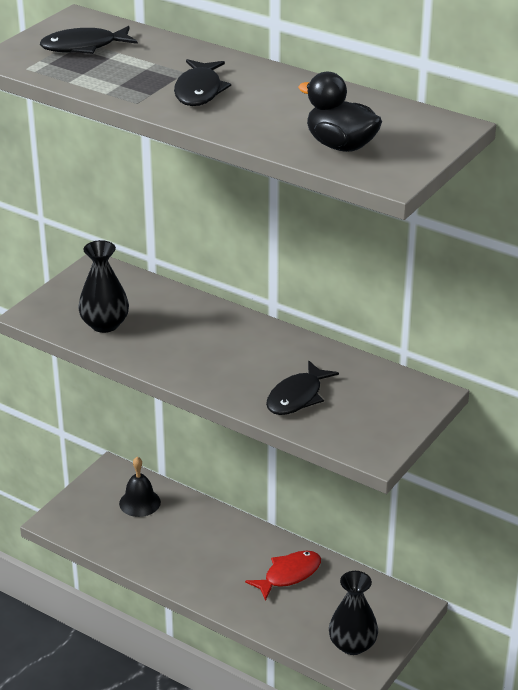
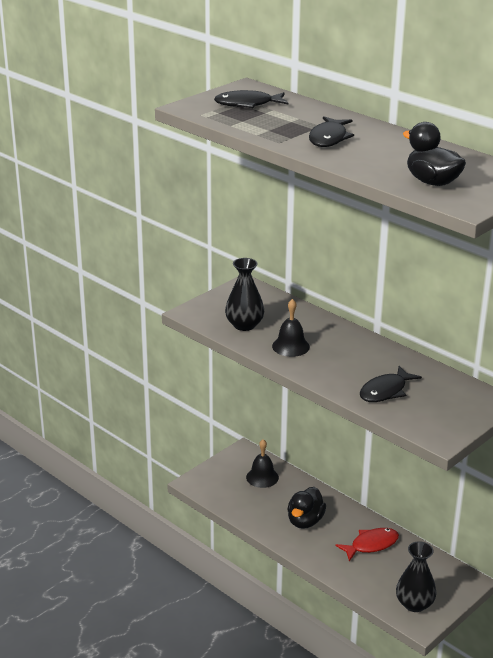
camera: 10 degrees right, 5 degrees down
none -> black bell [272,299,310,357]
none -> black duck [287,487,326,529]

